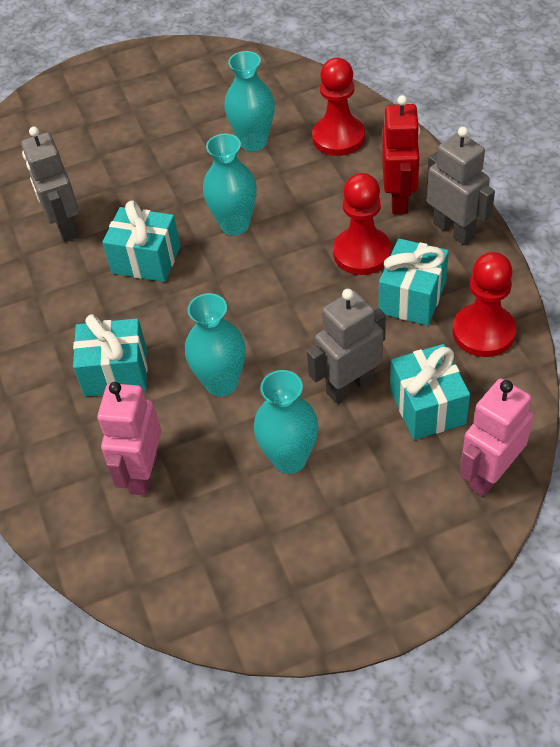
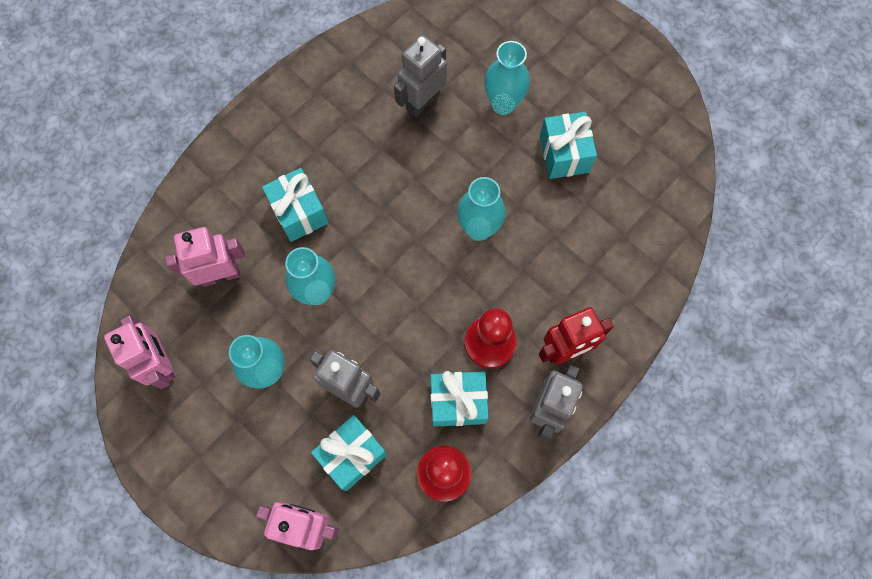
camera: 60 degrees right, 20 degrees up
turquoise gift [102,200,180,282] -> turquoise gift moved to [540,112,597,179]
turquoise vase [224,51,275,151] -> turquoise vase moved to [484,41,530,115]
red pawn [312,58,365,156] -> none
none -> pink robot [104,315,175,389]

